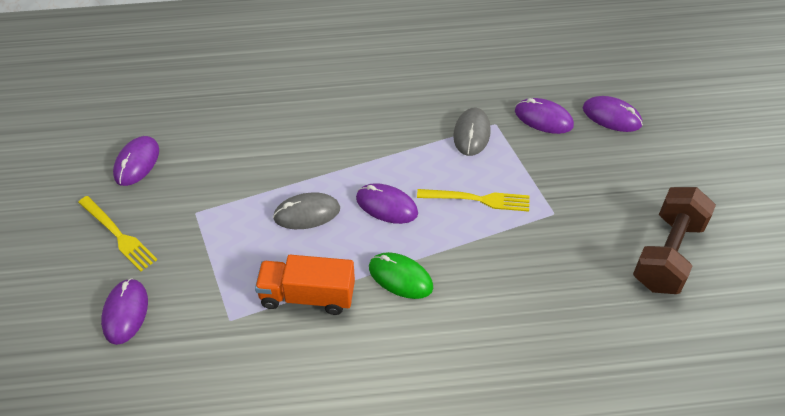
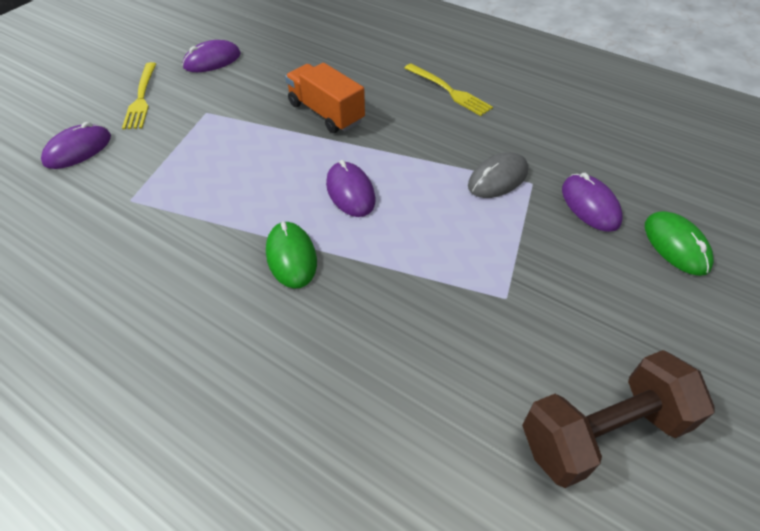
camera: 40 degrees right, 0 degrees up
orange truck [255,255,355,315] -> orange truck moved to [285,63,365,133]
grey mouse [273,193,340,229] -> none
yellow fork [417,189,529,212] -> yellow fork moved to [404,63,493,116]
purple mouse [583,96,643,132] -> green mouse [645,211,714,276]

